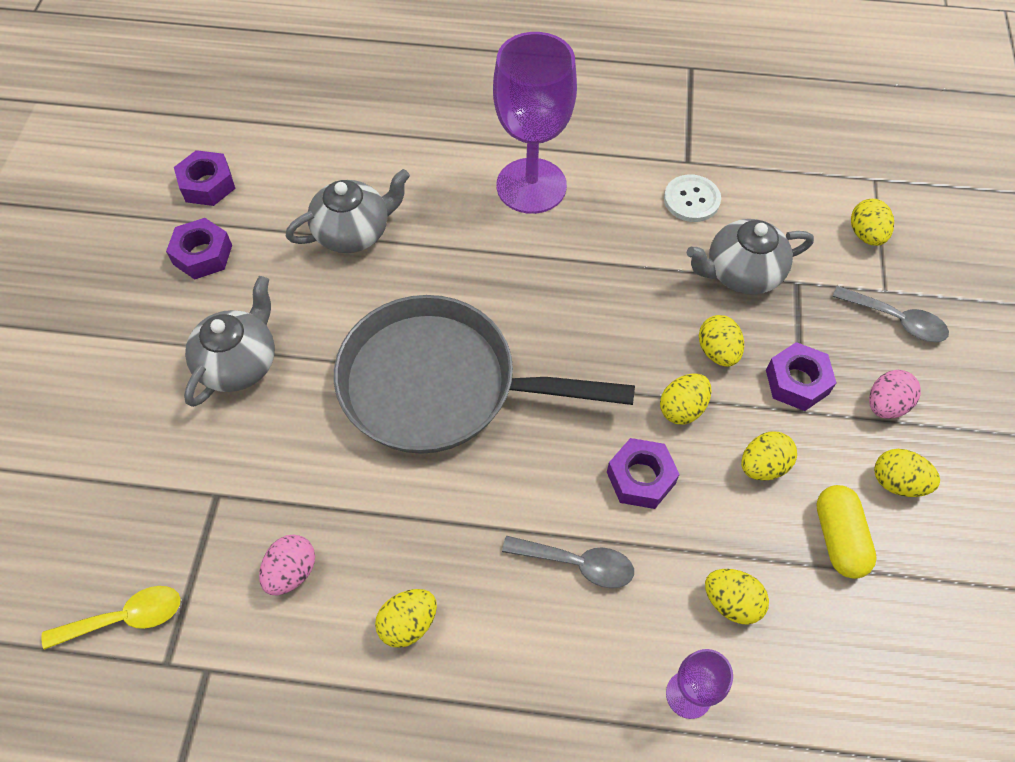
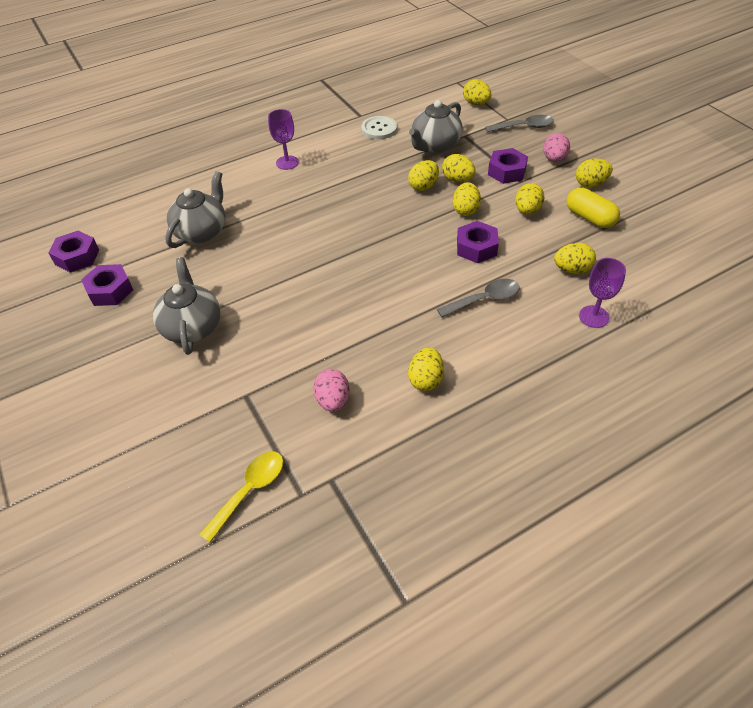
camera: 35 degrees left, 10 degrees down
grey pan [334,295,635,454] -> none
purple goblet [493,32,577,214] -> purple goblet [268,109,299,170], size x0.48
none -> yellow egg [408,160,439,191]

